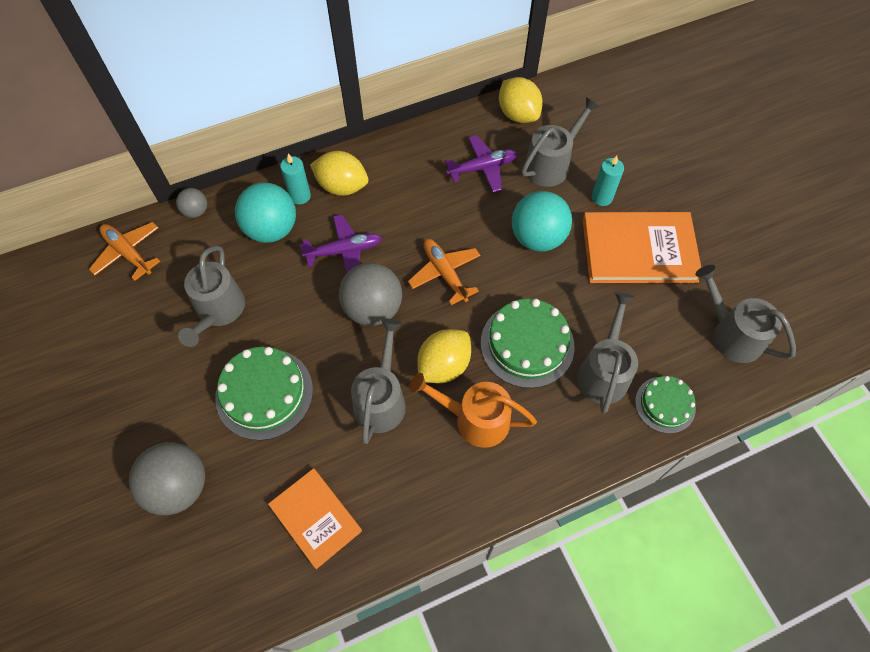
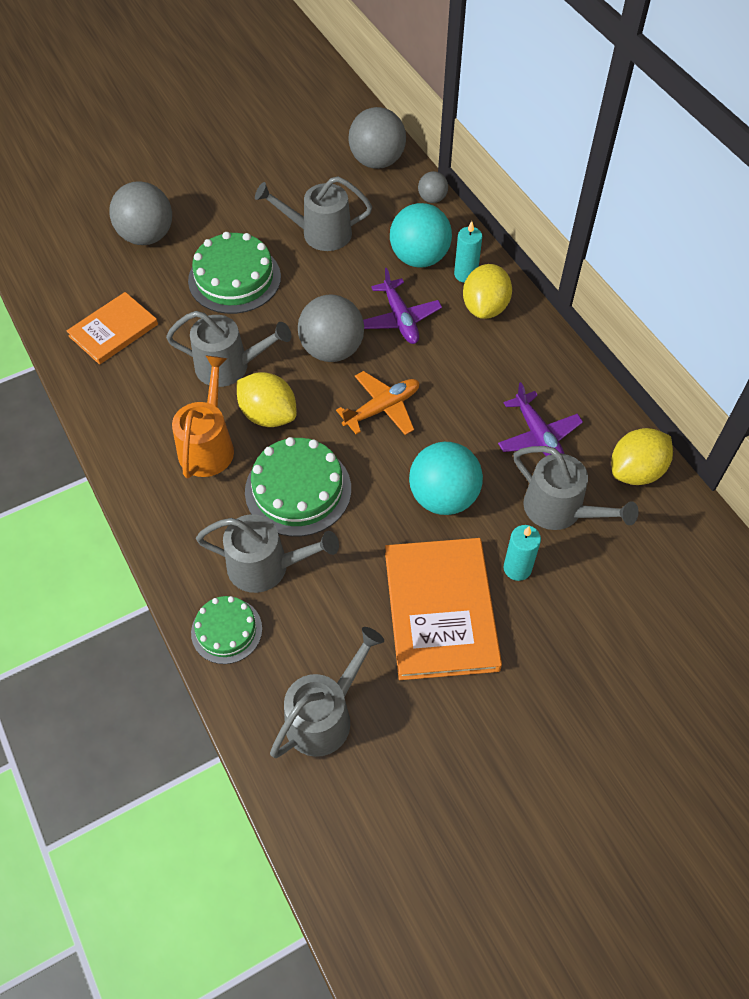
camera: 85 degrees right, 5 degrees down
orange plane [89,222,160,281] -> grey ball [348,107,406,169]

